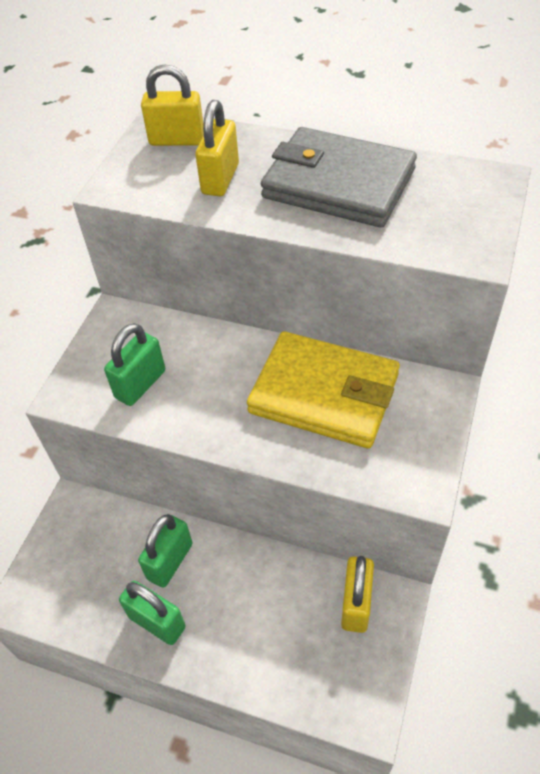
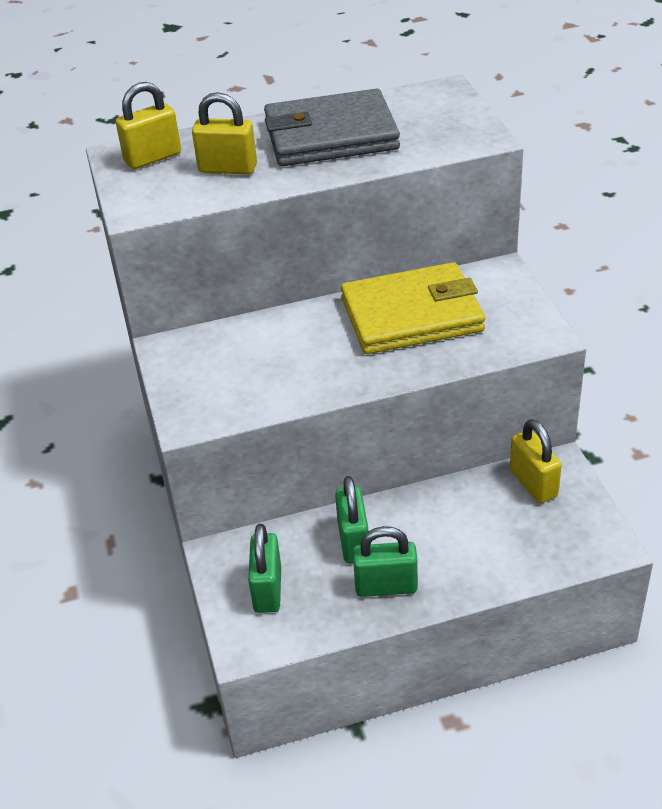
camera: 35 degrees left, 10 degrees down
green padlock [104,323,165,406] -> green padlock moved to [248,524,281,613]
yellow padlock [195,100,239,196] -> yellow padlock turned 60 degrees counterclockwise [192,92,257,175]

